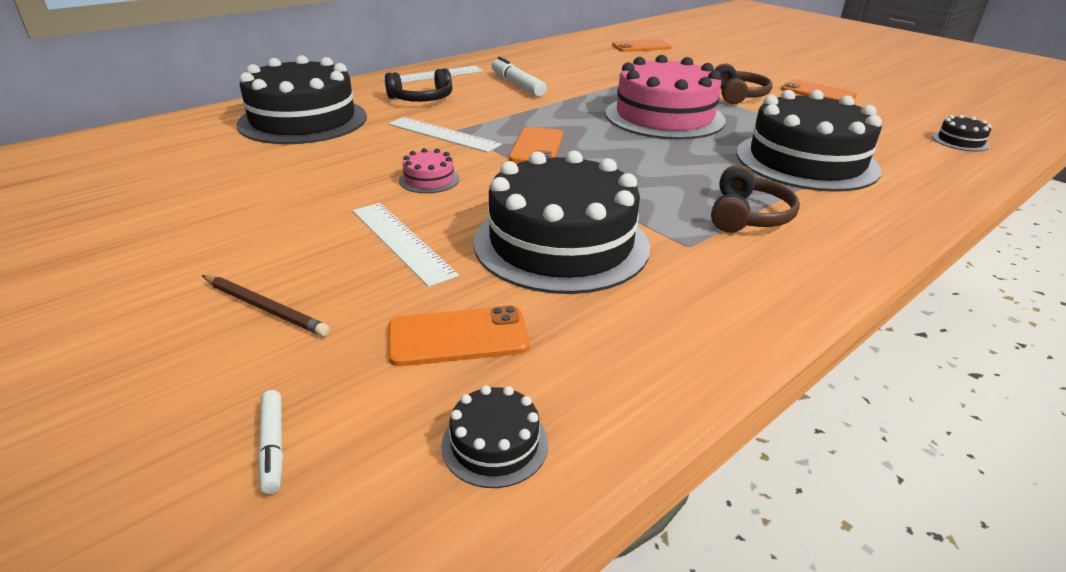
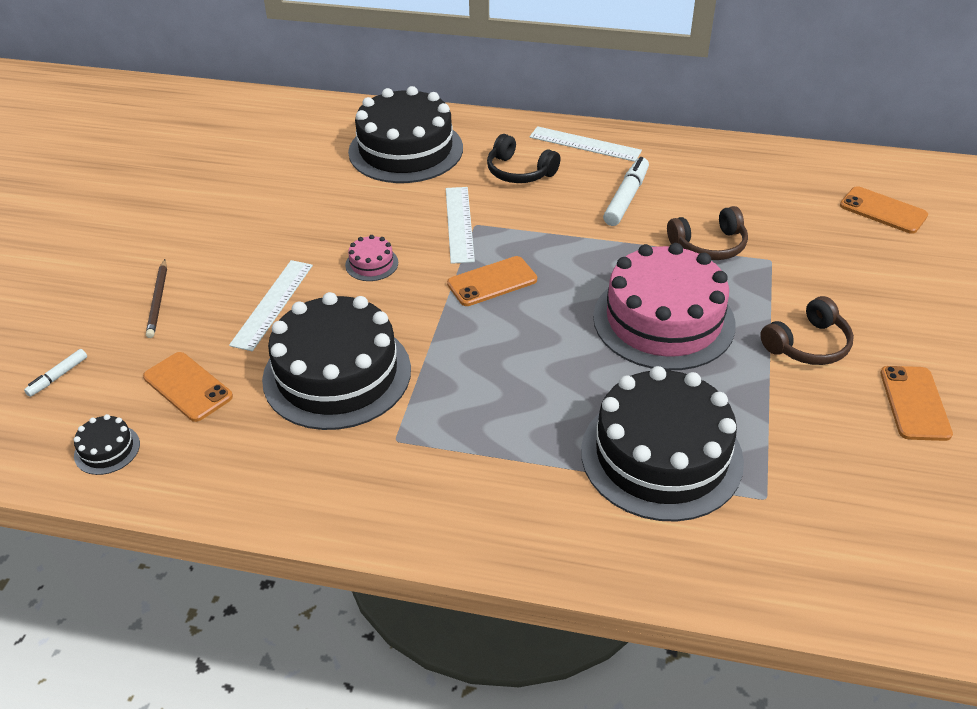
camera: 55 degrees right, 10 degrees up
brown headphones [711,165,800,233] -> brown headphones moved to [667,206,748,260]
black cake [932,115,992,152] -> none

